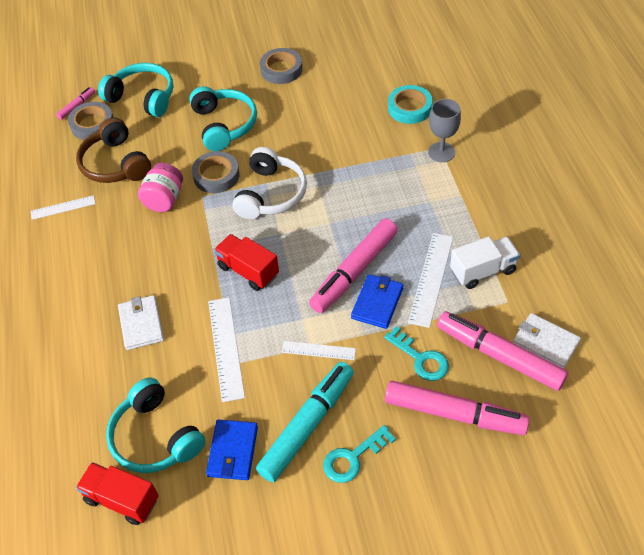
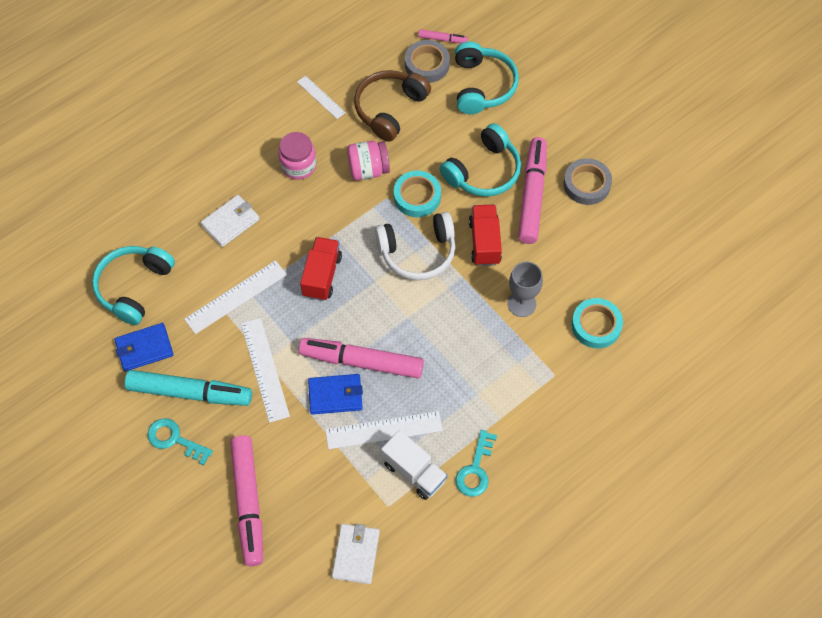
camera: 60 degrees right, 10 degrees up
red truck [76,462,159,525] -> red truck moved to [469,205,502,266]
grey tape [192,151,240,193] -> turquoise tape [394,171,441,217]
white ruler [282,341,356,360] -> white ruler [241,318,290,423], size x1.65
turquoise key [384,326,449,381] -> turquoise key moved to [455,430,497,497]
grey goblet [428,99,461,162] -> grey goblet moved to [507,261,543,317]
pink marker [437,311,568,391] -> pink marker moved to [518,137,547,244]
none -> pink jar [278,132,316,180]

